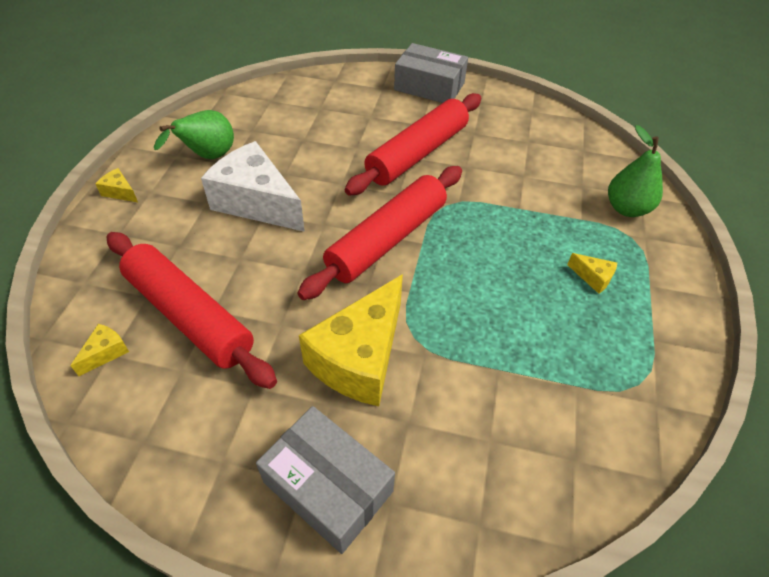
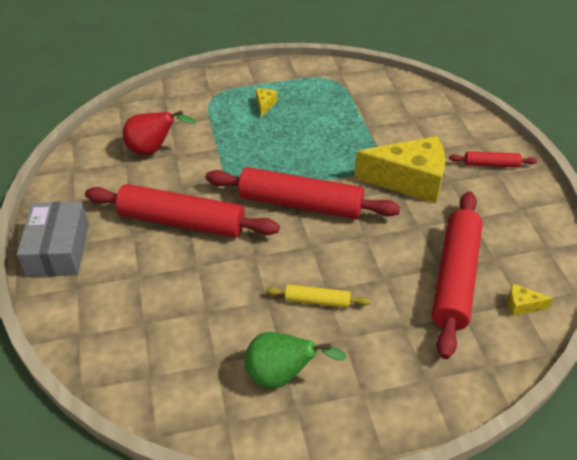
camera: 115 degrees left, 5 degrees down
yellow cheese [95,168,138,202] -> none
white cheese [201,141,305,232] -> yellow rolling pin [266,284,370,308]
grey box [256,406,395,554] -> red rolling pin [449,151,537,167]
green pear [608,125,663,217] -> none
none -> red pear [123,110,196,155]

